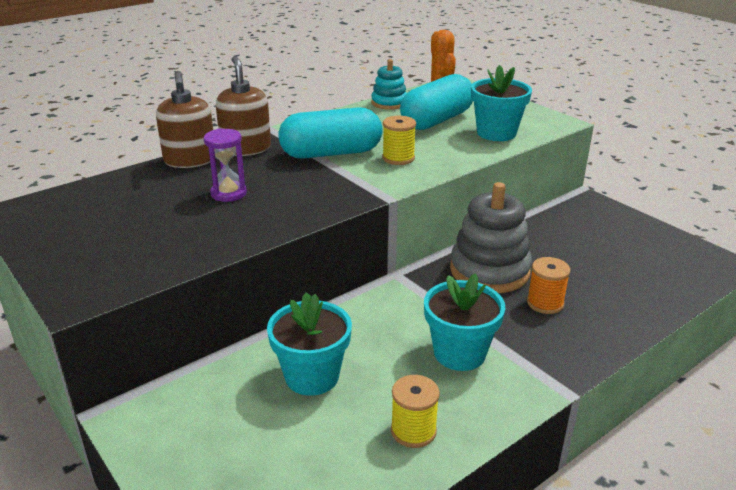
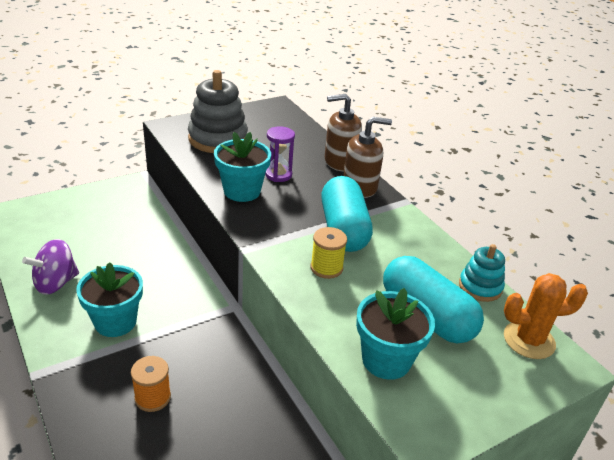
camera: 95 degrees right, 5 degrees up
turquoise flower pot [267,292,352,396] -> turquoise flower pot moved to [214,132,271,202]
yellow spool [391,375,440,448] -> purple spinning top [22,239,79,295]
grey stacking toy [450,182,532,293] -> grey stacking toy moved to [188,70,248,153]

